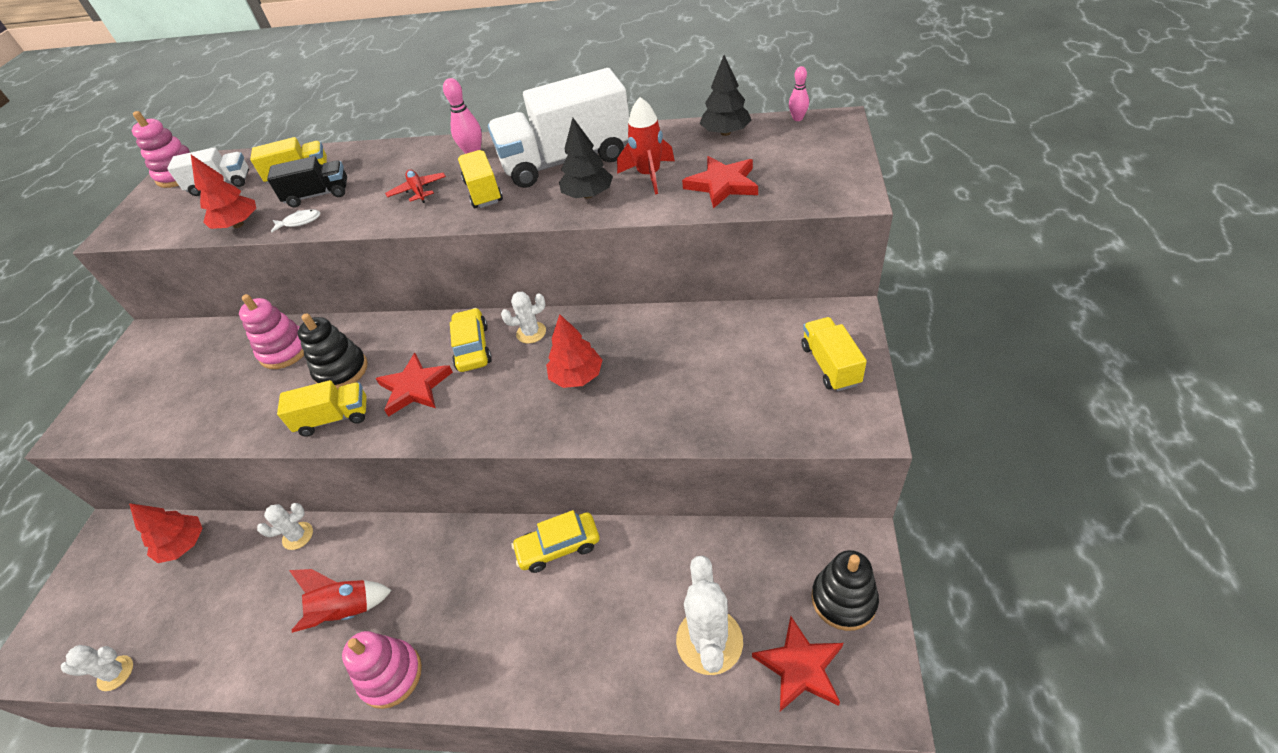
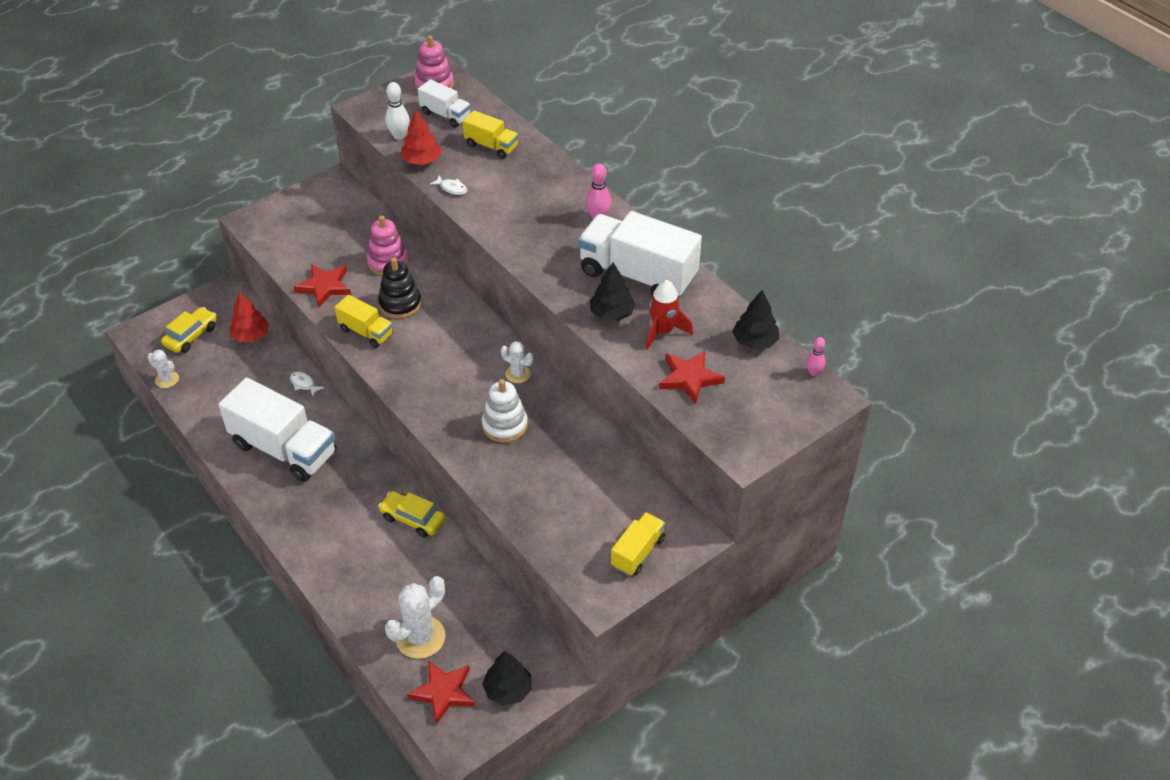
camera: 40 degrees right, 0 degrees up
white cactus [257,503,313,550] -> white fish [290,372,324,397]
black truck [267,156,347,207] -> none
red rocket [289,569,392,633] -> white truck [219,378,336,482]
pink stacking toy [342,631,422,709] -> none
red star [375,353,453,417] -> red star moved to [293,264,351,308]
red plane [385,169,446,203] -> none
yellow car [450,308,492,372] -> yellow car moved to [161,307,217,353]
yellow truck [458,150,503,208] -> none
red tree [546,314,602,388] -> white stacking toy [482,379,528,443]
black stacking toy [811,550,879,631] -> black tree [482,651,532,706]
none -> white bowling pin [385,82,410,140]

